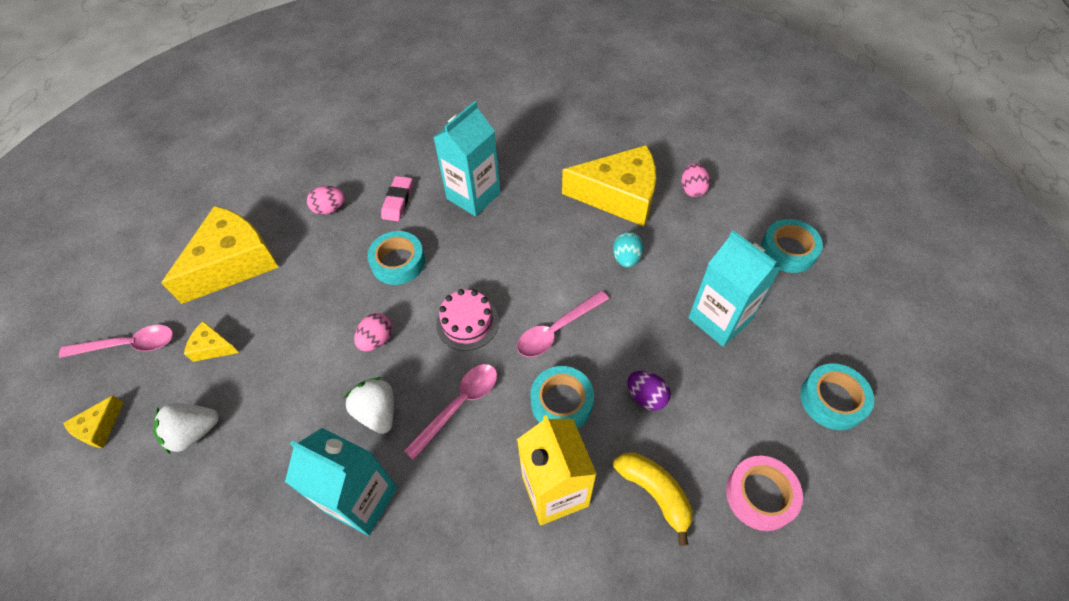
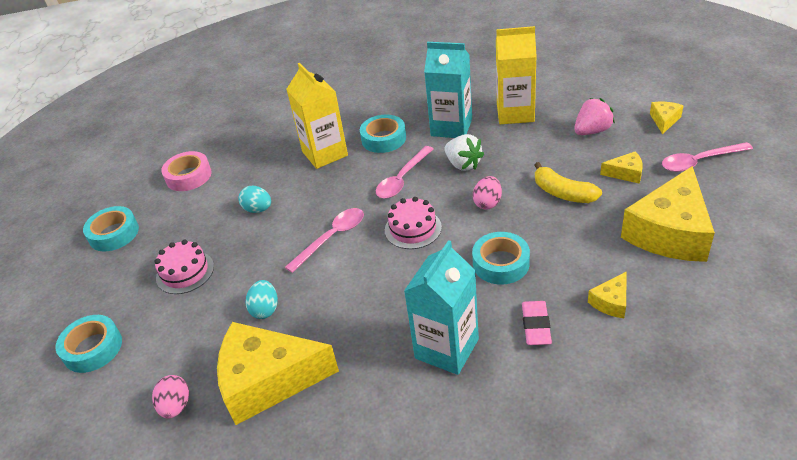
camera: 175 degrees right, 15 degrees down
white strawberry [154,403,219,454] -> pink strawberry [574,98,615,135]
pink egg [307,186,345,215] -> yellow cheese [588,272,626,318]
turquoise tape [530,366,594,429] -> turquoise tape moved to [360,115,406,153]
yellow banana [613,452,693,546] -> yellow banana moved to [534,162,602,203]
purple egg [627,371,671,411] -> turquoise egg [238,186,271,213]
turquoise carton [688,230,782,347] -> pink cake [154,240,214,294]
none -> yellow carton [496,26,537,124]

